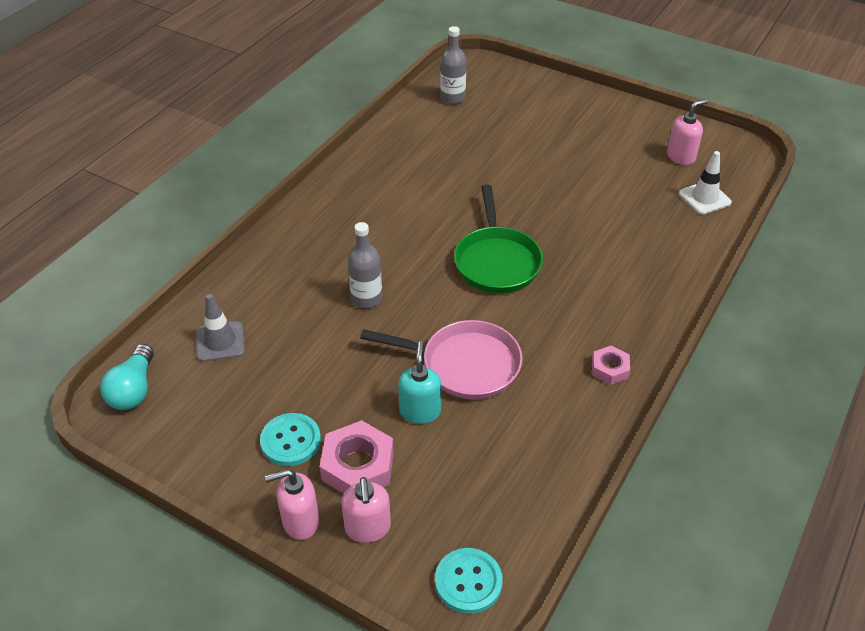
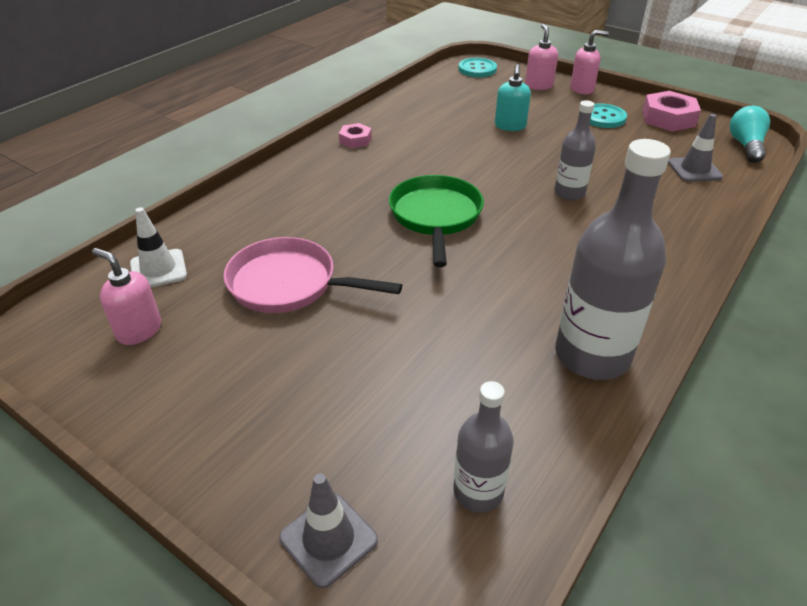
camera: 175 degrees left, 5 degrees down
pink nut [319,420,394,494] -> pink nut moved to [642,91,701,132]
pink pan [360,320,523,400] -> pink pan moved to [224,237,402,313]
pink soap dispenser [667,99,708,165] -> pink soap dispenser turned 60 degrees clockwise [92,248,161,345]
none -> grey traffic cone [279,473,378,588]
none -> grey bottle [555,139,671,380]

